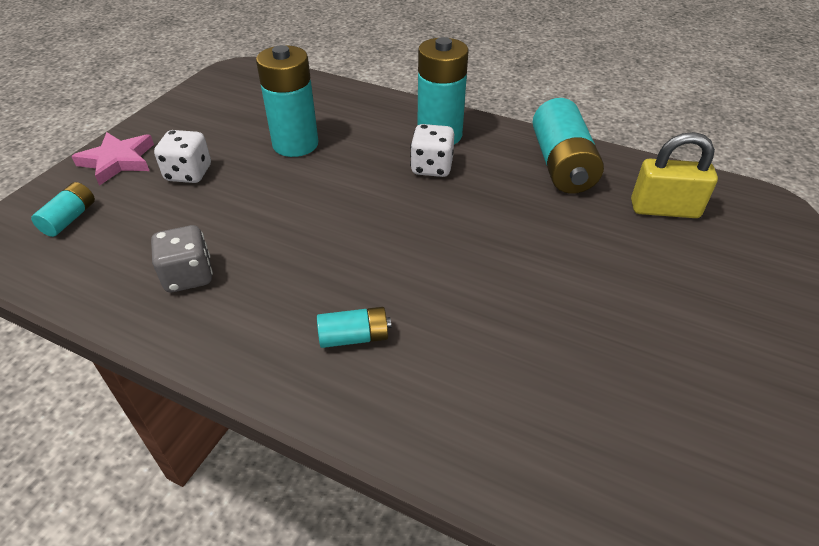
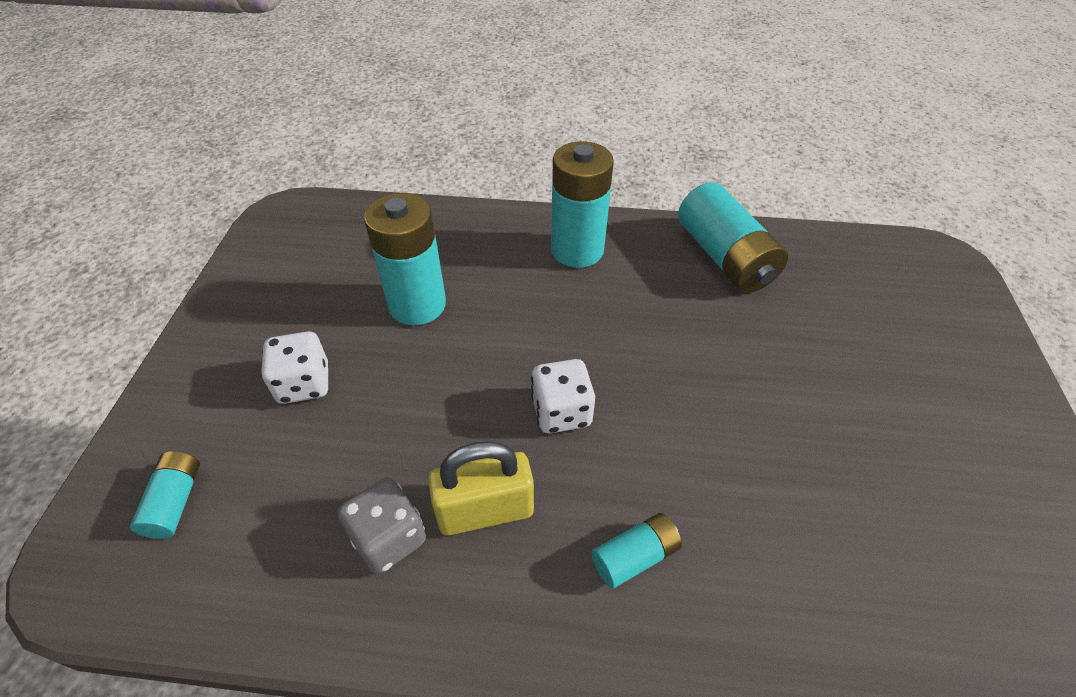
camera: 20 degrees left, 5 degrees up
pink star [71,132,154,186] -> none
white dice [410,124,454,177] -> white dice moved to [531,359,595,434]
yellow padlock [631,132,718,218] -> yellow padlock moved to [428,441,534,536]

